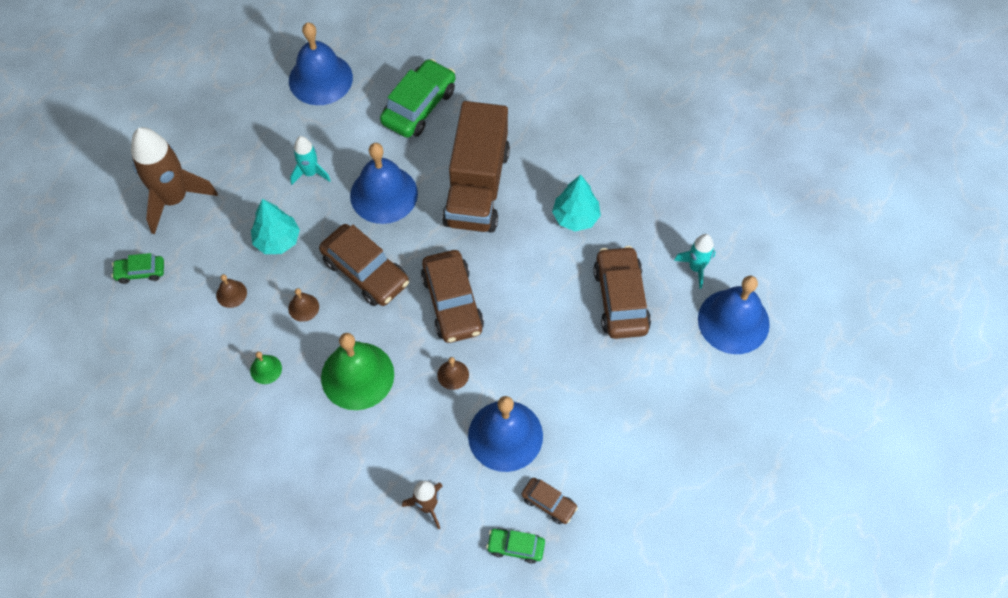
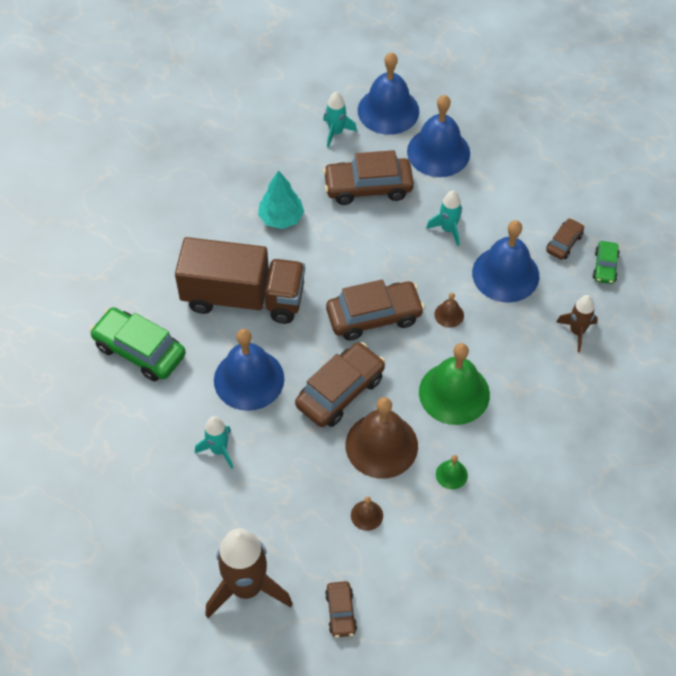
camera: 90 degrees left, 5 degrees down
green car [112,253,164,284] -> brown car [325,581,357,637]
turquoise tree [251,199,300,254] -> none
brown bell [288,288,319,322] -> brown bell [346,397,418,479], size x2.31
blue bell [289,22,353,105] -> blue bell moved to [407,95,470,177]
none -> turquoise rocket [426,190,462,246]

